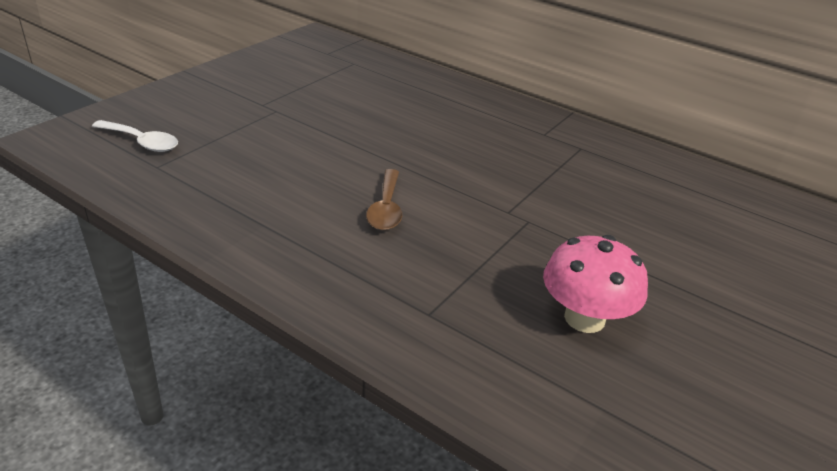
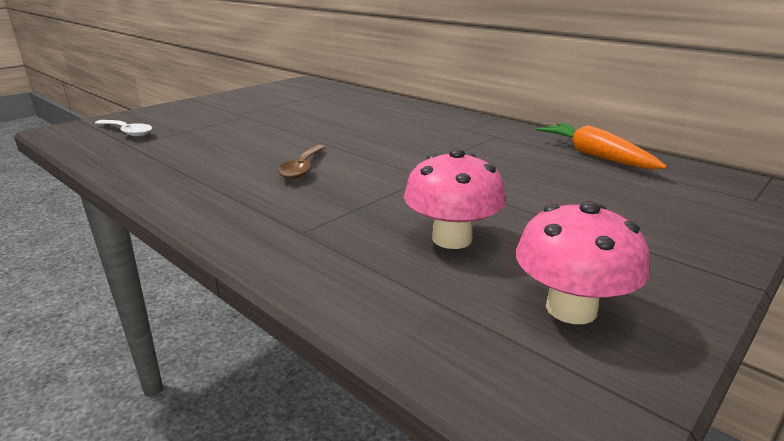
camera: 10 degrees right, 10 degrees down
none -> pink mushroom [516,201,649,324]
none -> orange carrot [536,123,667,169]

